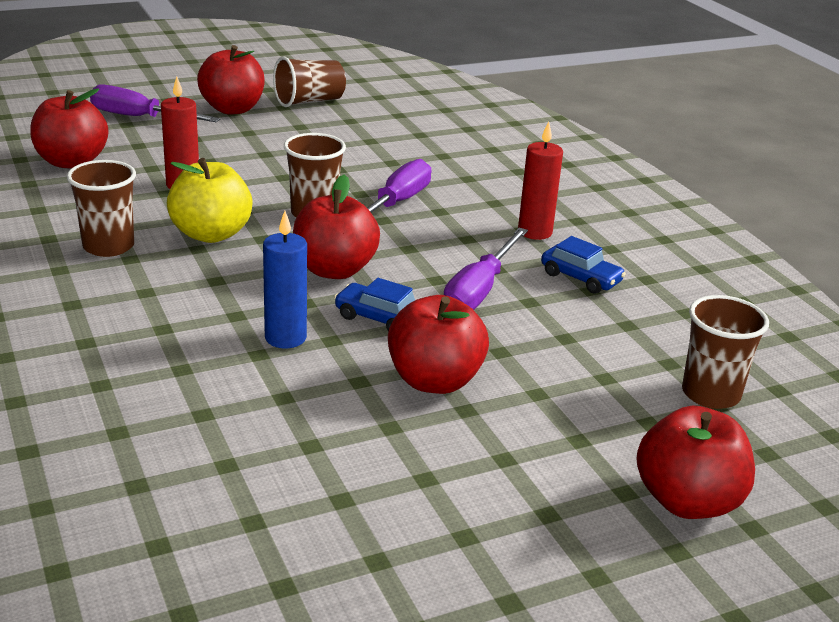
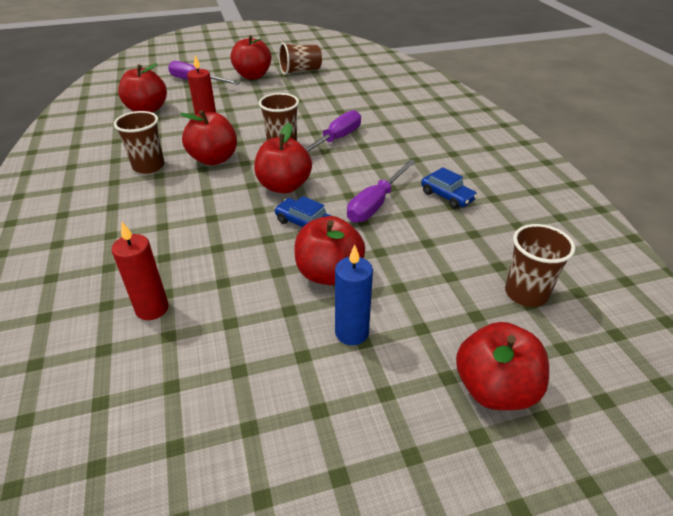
camera: 10 degrees right, 10 degrees up
yellow apple [167,158,253,243] -> red apple [180,110,237,165]
blue candle [263,211,307,348] -> blue candle moved to [335,245,373,345]
red candle [518,121,563,240] -> red candle moved to [112,222,169,320]

